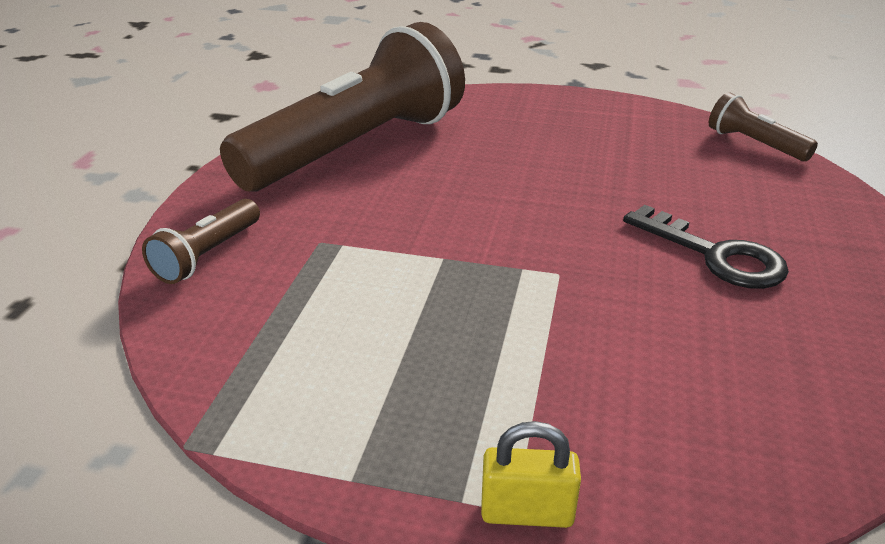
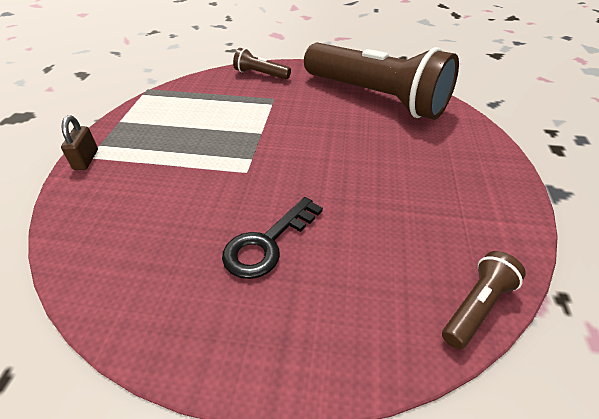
camera: 85 degrees right, 10 degrees up
yellow padlock [481,421,581,528] -> brown padlock [61,115,98,170]

